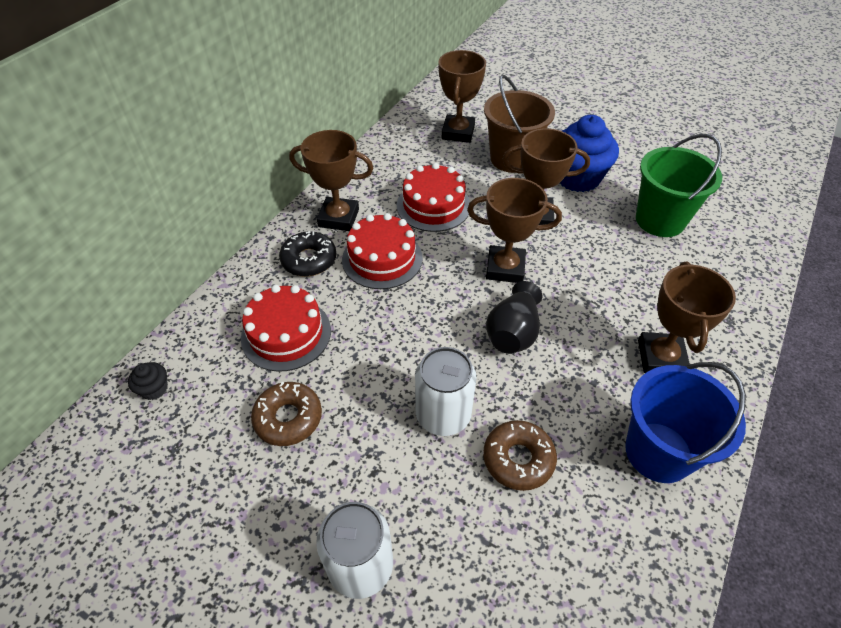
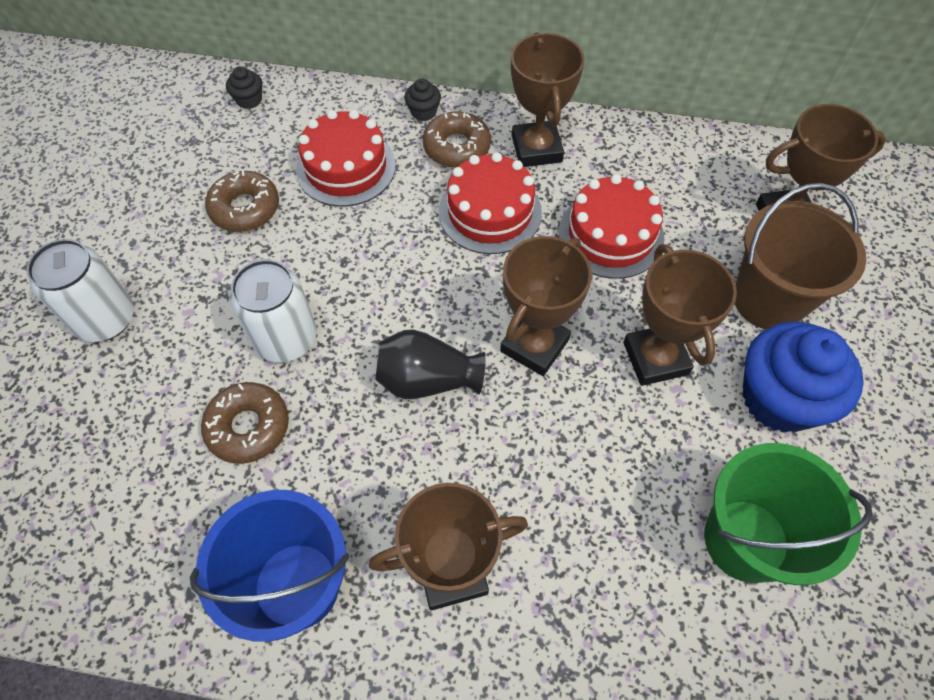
camera: 70 degrees right, 10 degrees up
black donut [279,231,336,277] -> brown donut [423,111,491,168]
brown trophy [467,178,562,283] -> brown trophy turned 45 degrees clockwise [500,236,592,376]
none -> black cupcake [404,79,441,121]

